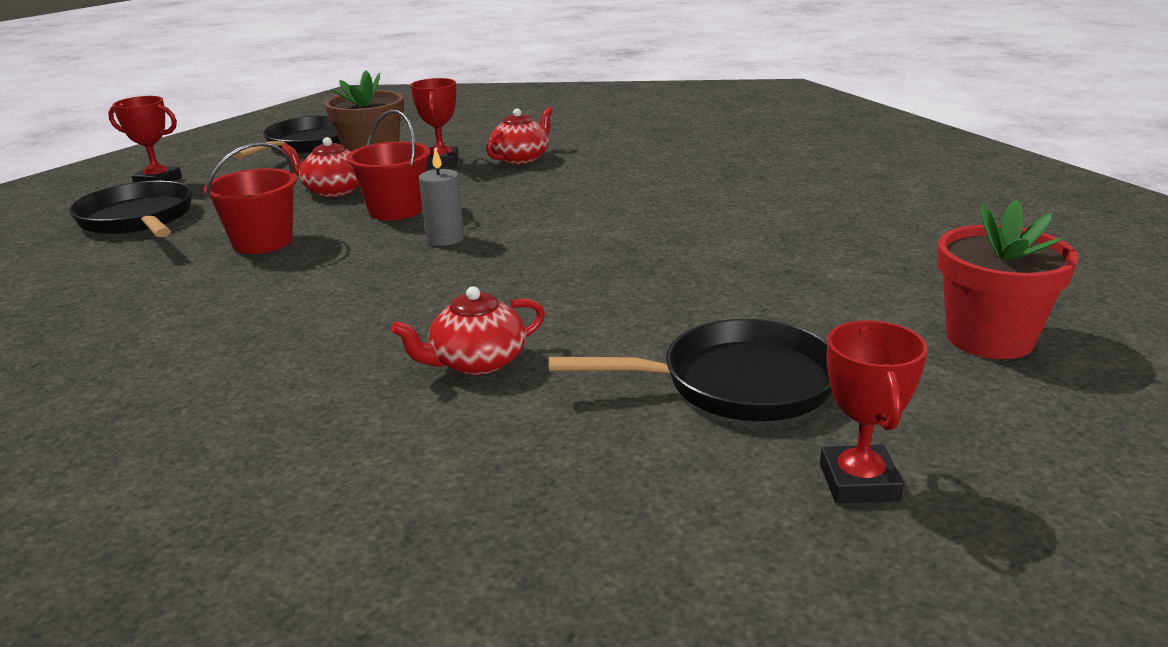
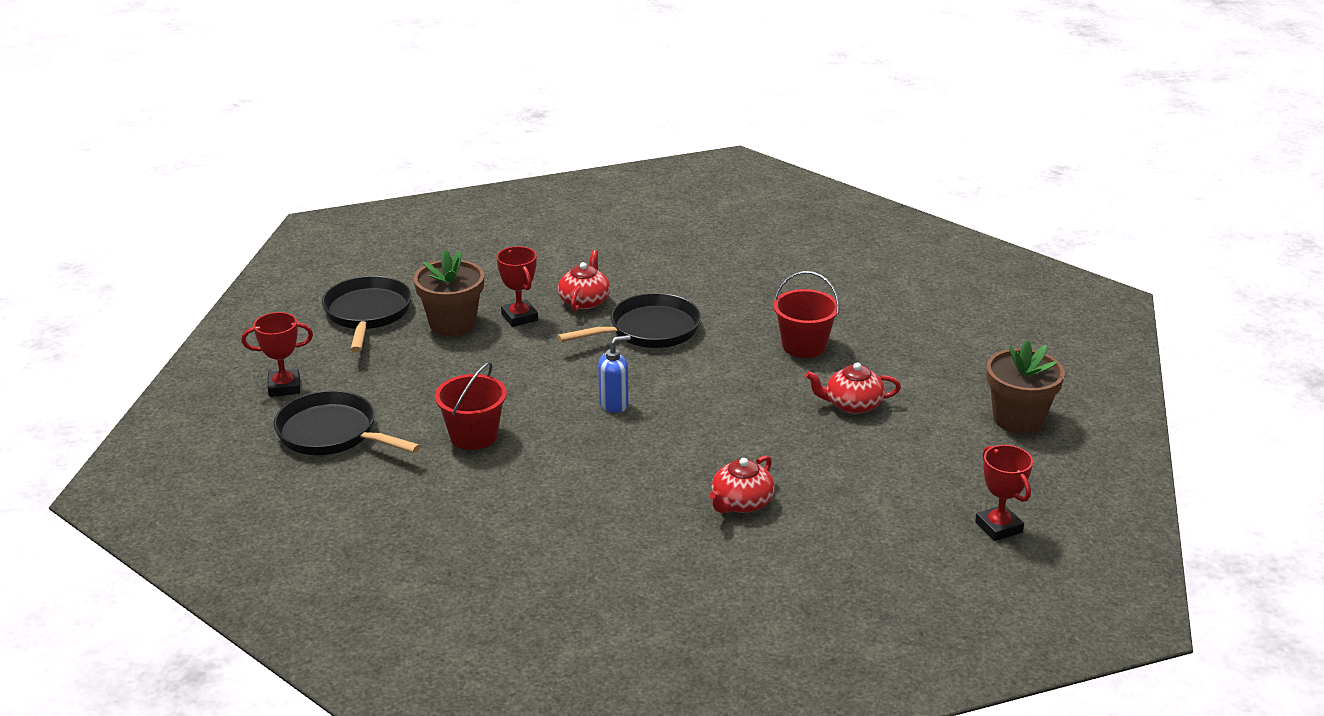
camera: 25 degrees left, 5 degrees up
red teapot [281,137,359,197] -> red teapot moved to [806,362,901,414]
red bucket [346,110,431,220] -> red bucket moved to [773,271,840,358]
grey candle [419,148,464,246] -> blue soap dispenser [598,335,631,413]
black pan [549,319,832,421] -> black pan moved to [557,293,701,348]
red flower pot [937,199,1079,359] -> brown flower pot [986,340,1065,434]

